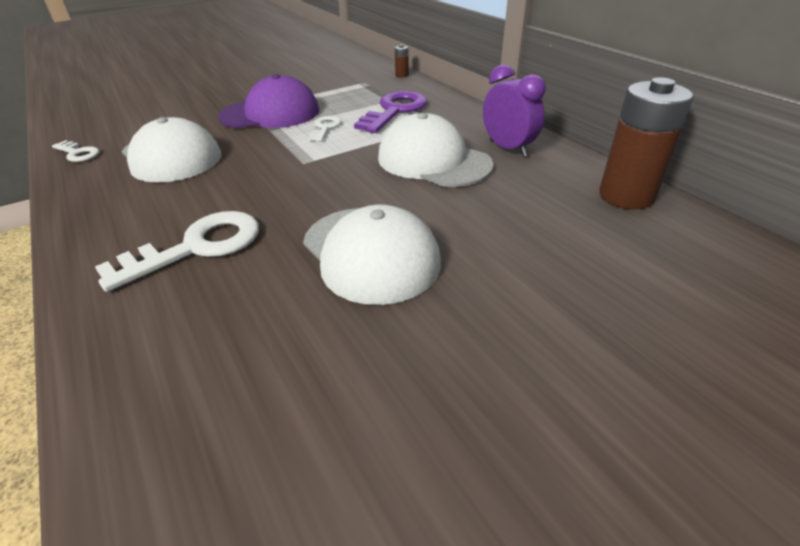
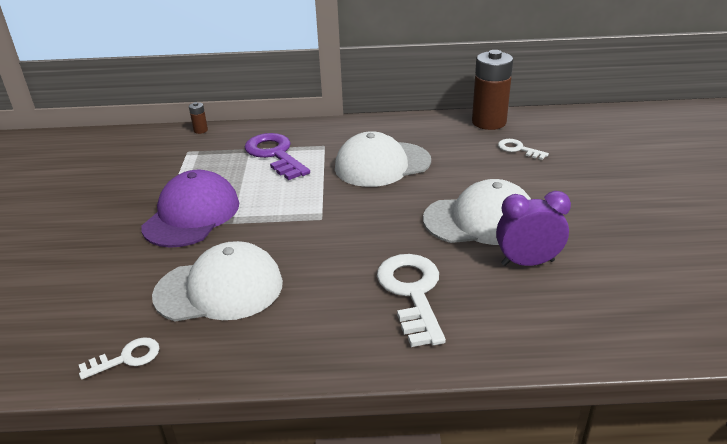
camera: 60 degrees left, 5 degrees down
white key [308,116,342,142] -> white key moved to [498,139,549,160]
purple clock [483,64,546,157] -> purple clock moved to [496,191,571,266]

